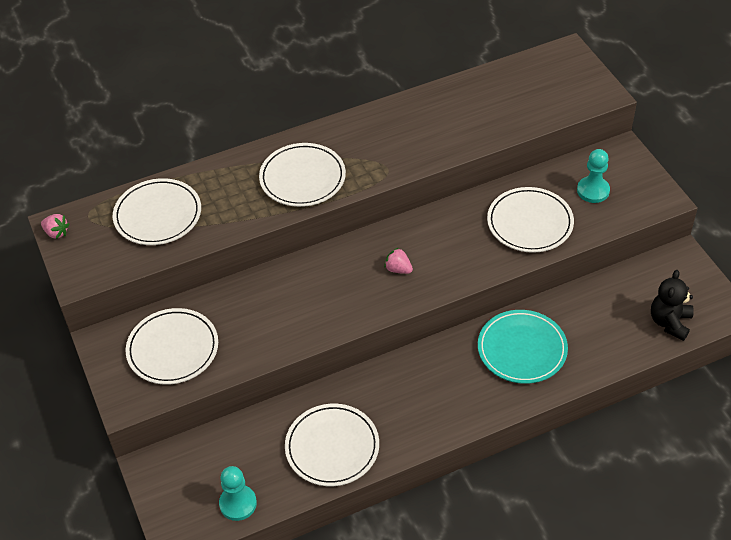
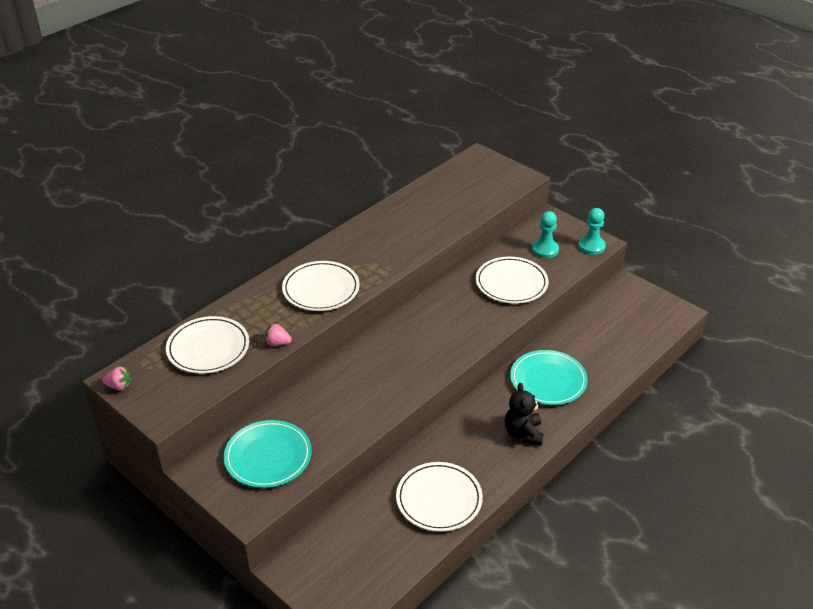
camera: 25 degrees left, 10 degrees down
white plate [126,308,218,385] -> turquoise plate [224,420,312,488]
turquoise pawn [219,466,257,521] -> turquoise pawn moved to [578,208,606,255]
pink strawberry [384,247,413,274] -> pink strawberry moved to [265,323,292,346]
black teddy bear [651,270,694,341] -> black teddy bear moved to [505,383,544,445]

